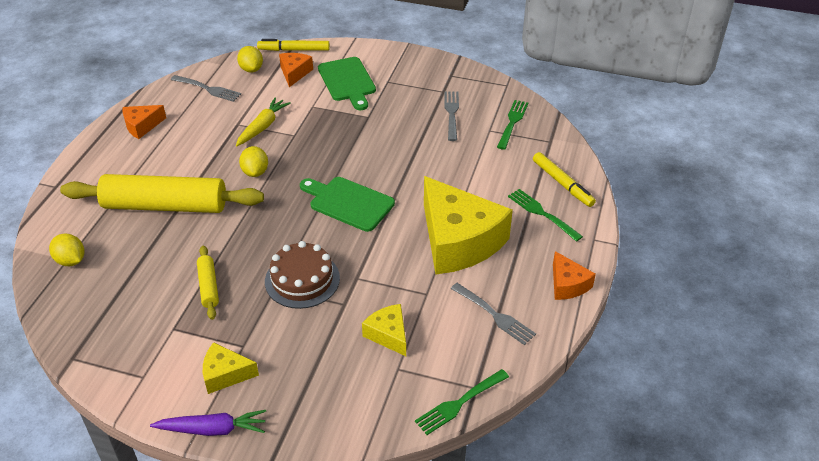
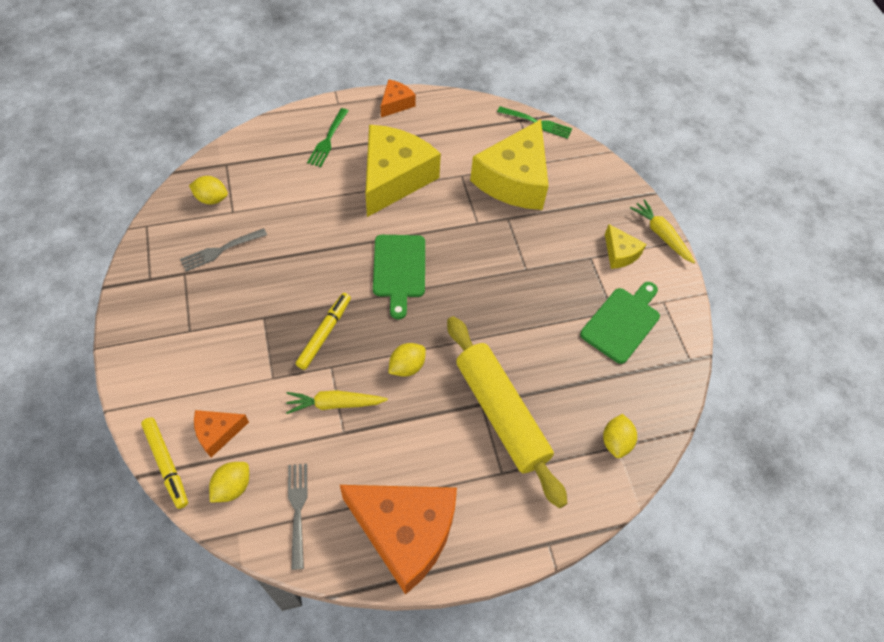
camera: 125 degrees left, 15 degrees up
orange cheese [122,105,166,139] -> orange cheese [340,485,457,595], size x2.16
purple carrot [150,410,266,436] -> yellow carrot [630,199,695,263]
yellow rolling pin [197,246,219,320] -> none
brown cake [265,241,340,309] -> none
green cutting board [318,57,376,110] -> green cutting board moved to [580,282,660,364]
yellow cheese [362,304,406,356] -> yellow cheese [470,119,548,210], size x2.16
grey fork [451,283,536,345] -> none
green fork [497,100,528,150] -> yellow lemon [189,176,228,205]
yellow marker [533,152,596,207] -> yellow marker moved to [296,293,351,370]

